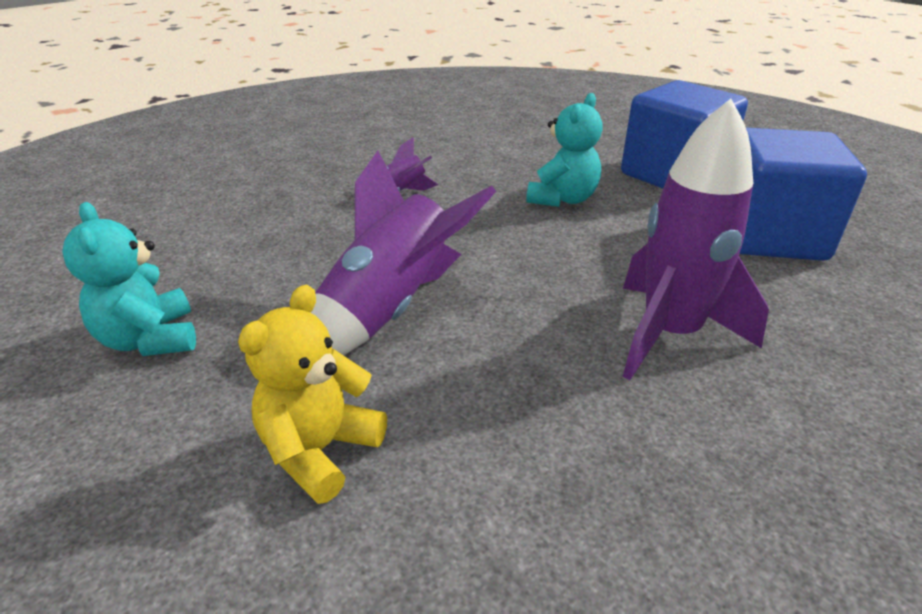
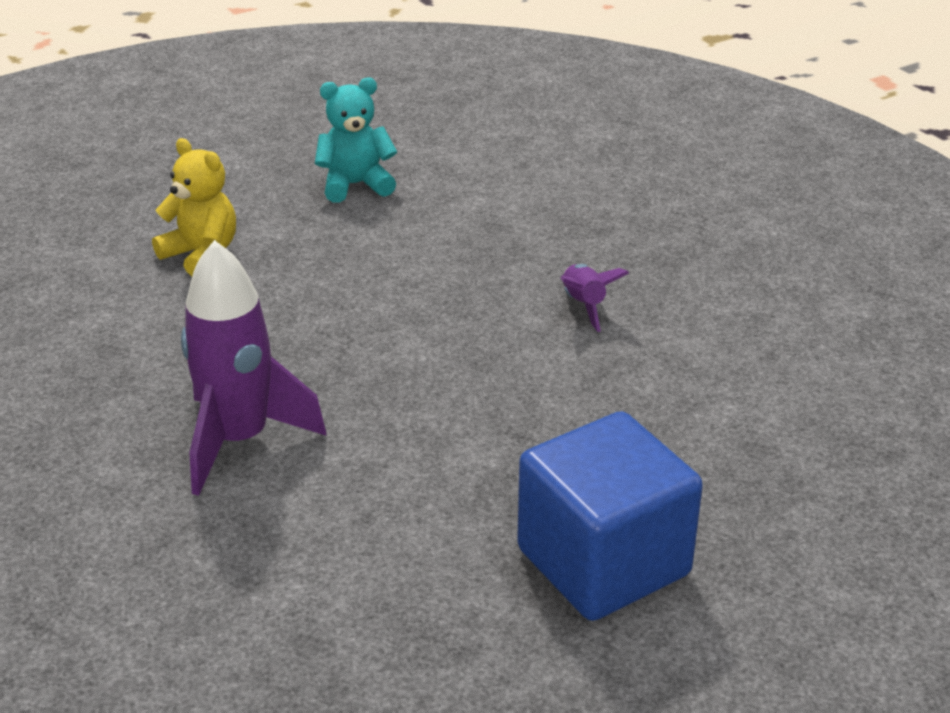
camera: 100 degrees right, 0 degrees up
purple rocket [311,151,496,355] -> none
turquoise teddy bear [526,93,603,207] -> none
blue cube [740,128,867,261] -> none

